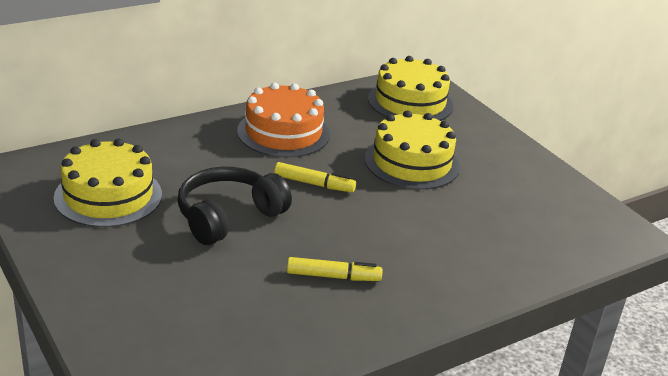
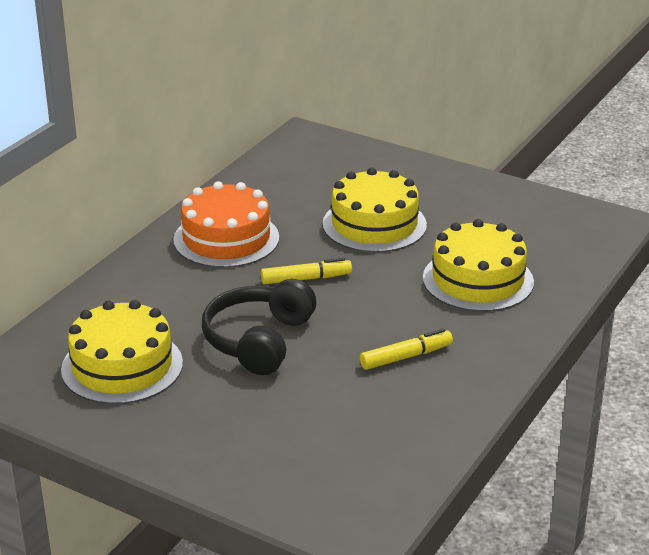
camera: 25 degrees left, 0 degrees up
yellow cake [368,56,453,121] -> yellow cake moved to [423,219,534,312]

